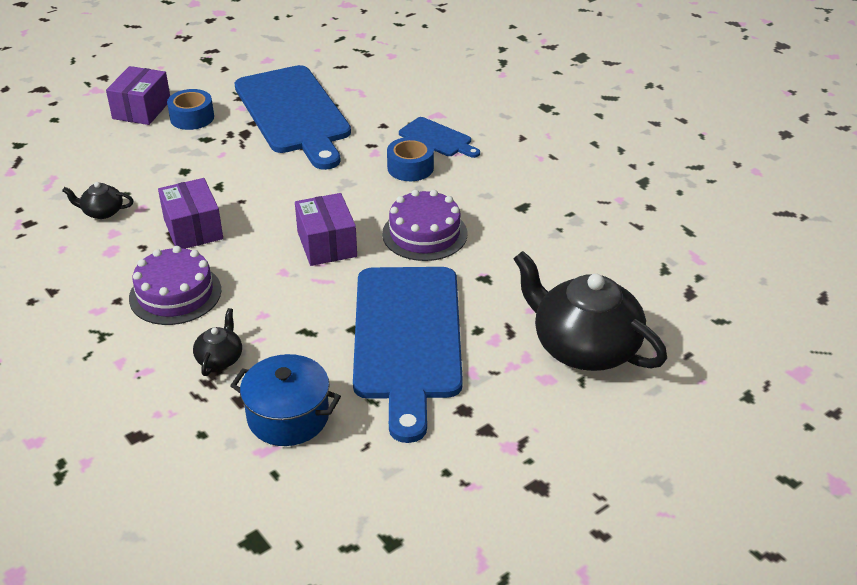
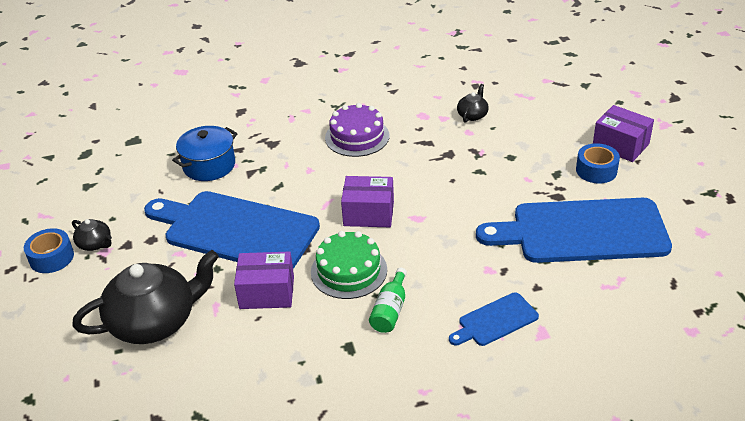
camera: 115 degrees right, 0 degrees up
purple box [158,178,223,249] -> purple box moved to [234,251,294,309]
black teapot [193,308,242,376] -> black teapot moved to [72,219,112,251]
purple cake [382,190,468,261] -> green cake [311,231,387,299]
blue tape [387,137,434,181] -> blue tape moved to [24,228,74,273]
none -> green bottle [369,268,407,333]

